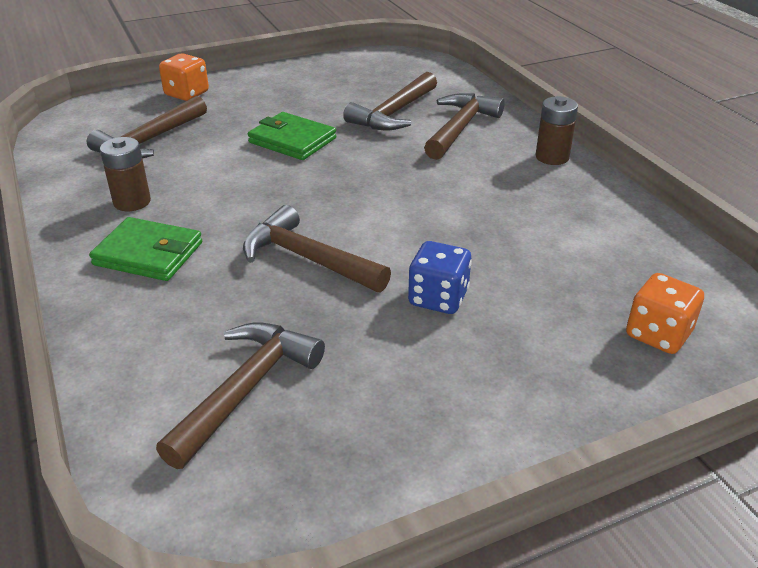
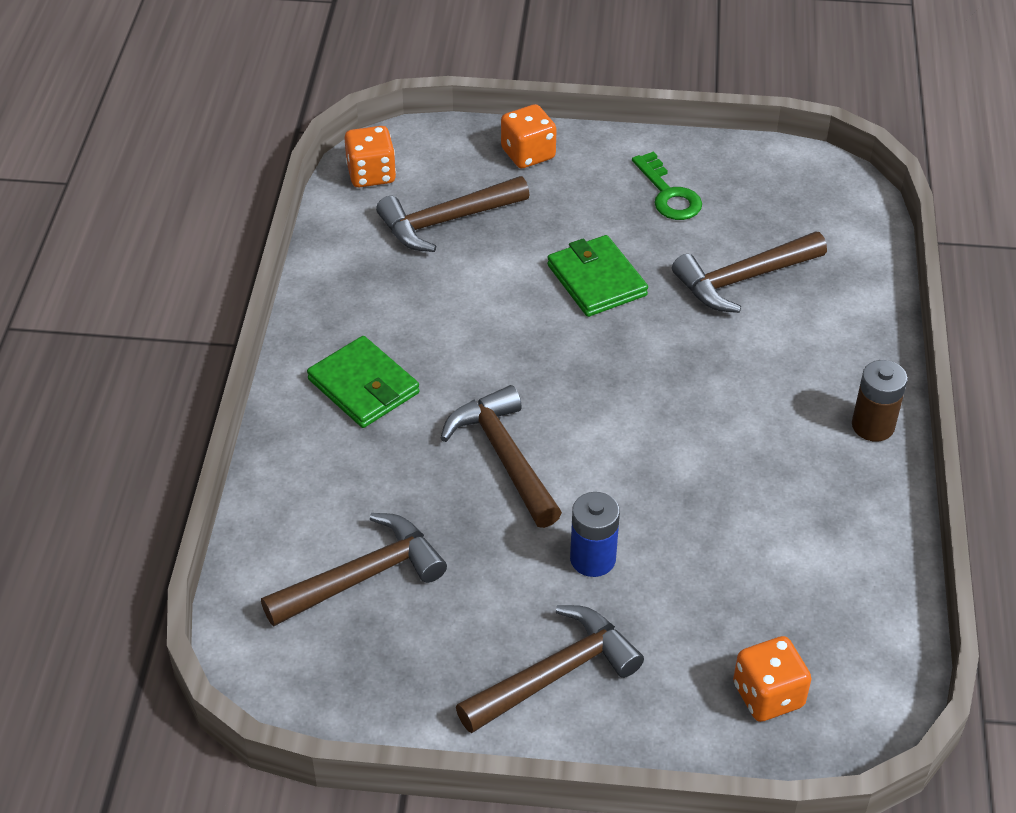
camera: 30 degrees right, 10 degrees up
brown battery [100,137,151,211] -> none
blue dice [408,241,472,314] -> blue battery [570,492,620,577]
brown hammer [424,93,505,160] -> brown hammer moved to [456,605,644,733]
none -> orange dice [344,126,396,187]
none -> green key [632,151,702,220]

